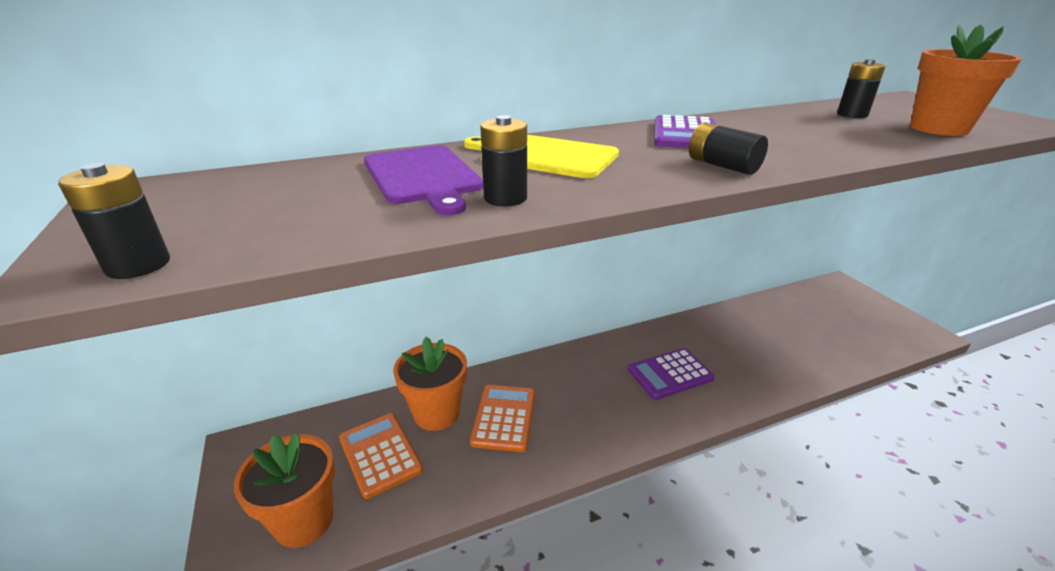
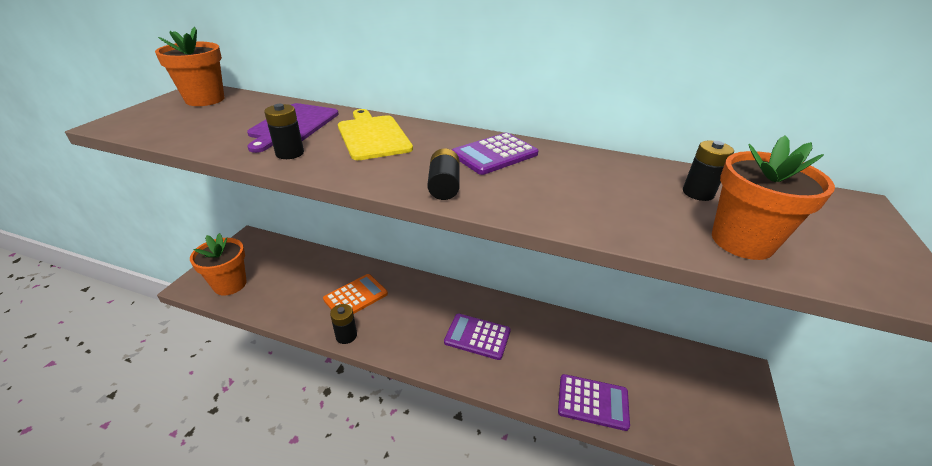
camera: 40 degrees right, 5 degrees up
black battery [58,163,170,279] -> black battery moved to [330,304,357,344]
orange calculator [339,413,423,499] -> none
orange flower pot [393,337,467,431] -> orange flower pot moved to [155,27,224,106]
none -> purple calculator [558,374,630,431]

